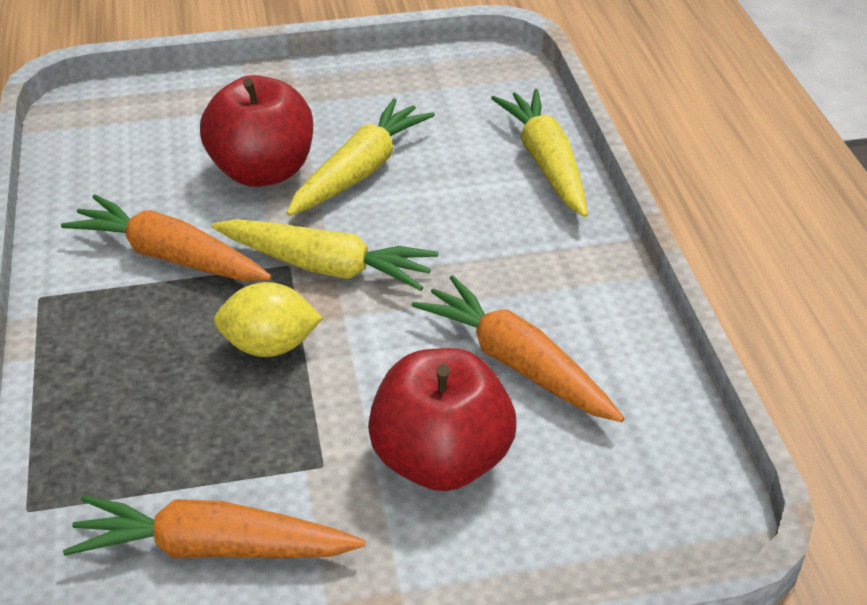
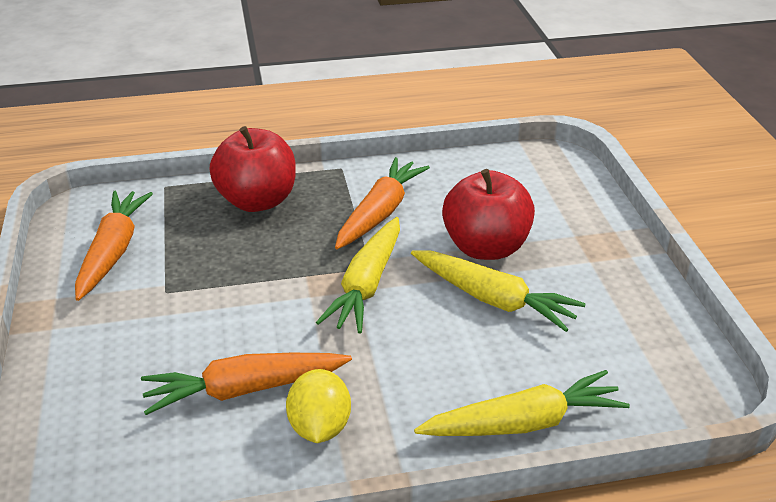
camera: 90 degrees right, 5 degrees down
yellow lemon [214,282,323,357] -> yellow lemon moved to [286,369,351,443]
red apple [368,348,516,491] -> red apple moved to [210,126,296,212]
orange carrot [412,275,625,422] -> orange carrot turned 150 degrees counterclockwise [141,353,352,415]

